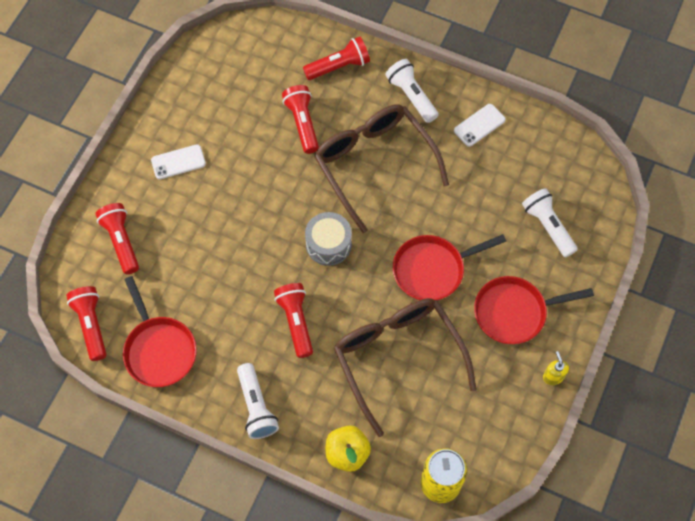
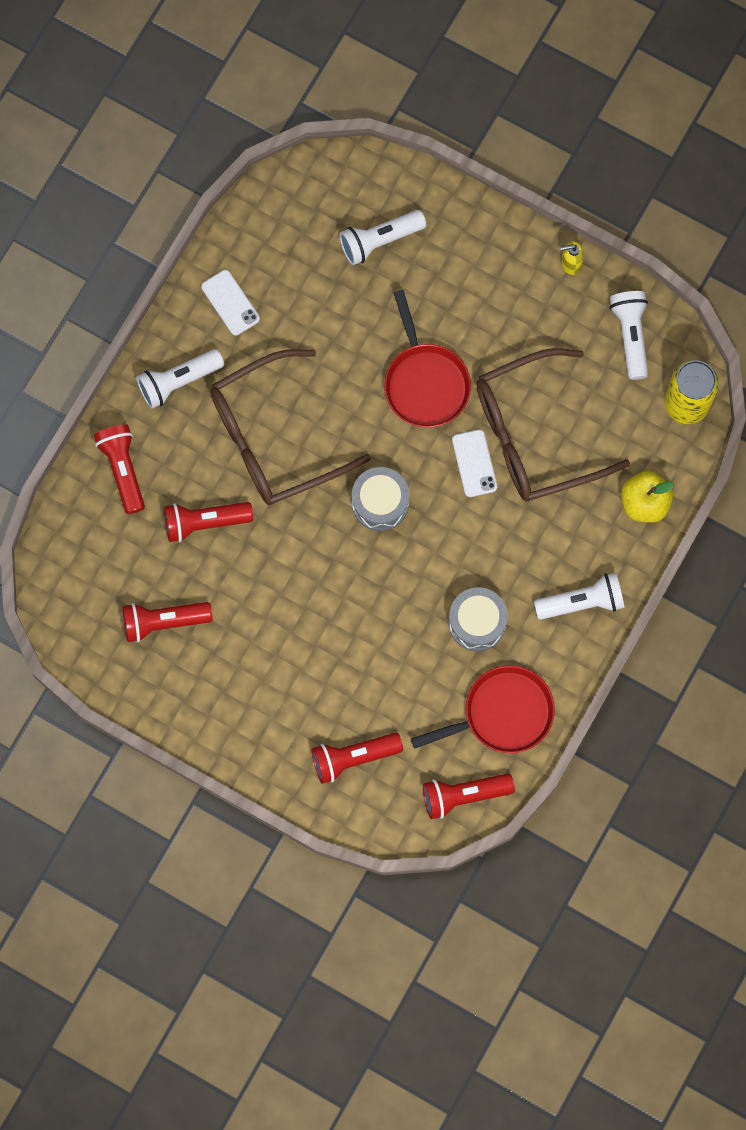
camera: 85 degrees left, 10 degrees up
white phone [151,144,206,179] -> white phone moved to [452,429,497,497]
red flashlight [274,283,313,358] -> red flashlight moved to [123,602,213,642]
red pan [474,276,594,344] -> none
none -> grey drum [449,587,508,651]
none -> white flashlight [610,291,648,380]

